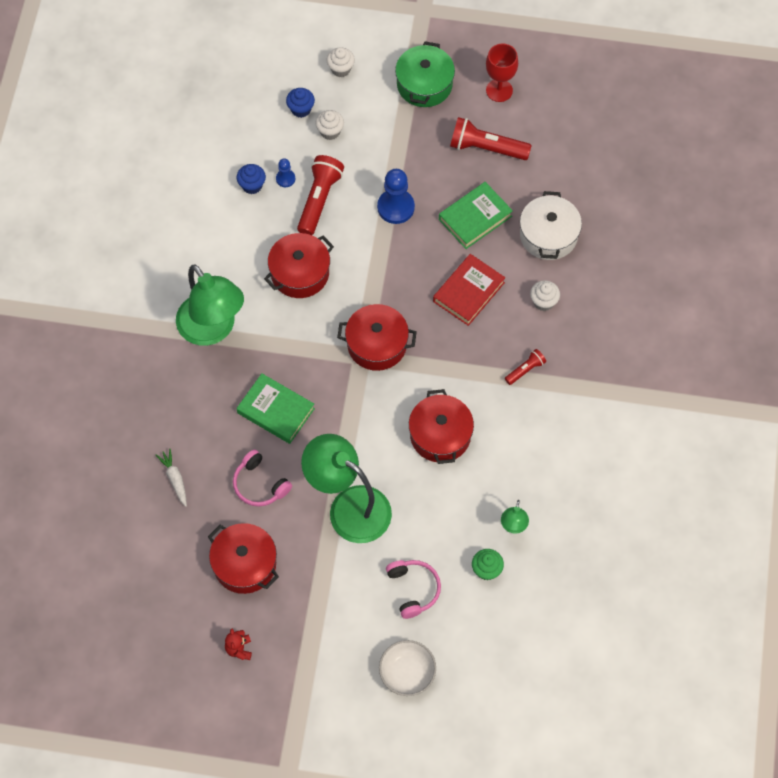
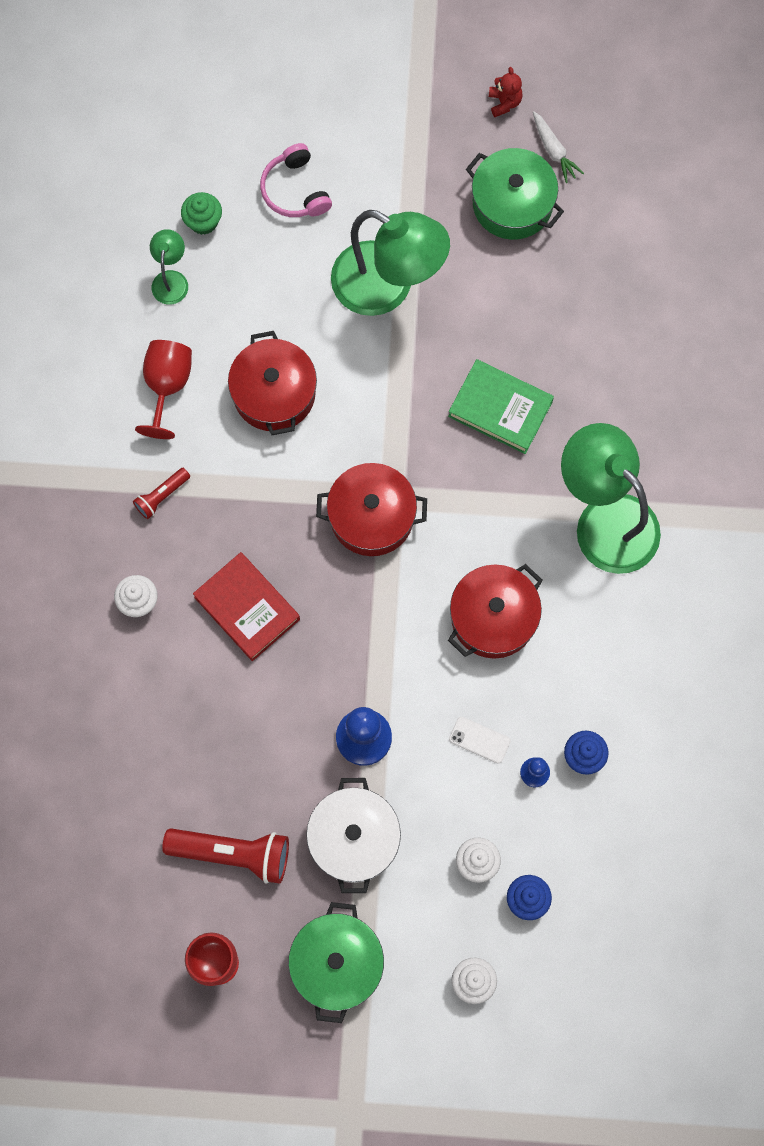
camera: 175 degrees right, 10 degrees up
white carrot [156,449,187,507] -> white carrot moved to [533,111,584,183]
red pot [208,523,279,594] -> green pot [466,148,564,240]
pink headphones [233,449,292,507] -> none
red flashlight [297,155,344,235] -> white phone [449,717,511,763]
white bowl [379,640,436,696] -> none
red book [433,254,506,326] -> red book turned 75 degrees counterclockwise [193,552,300,661]
green book [439,182,513,249] -> none
white pot [520,191,582,260] -> white pot moved to [306,778,401,893]
none -> red goblet [135,340,192,439]

